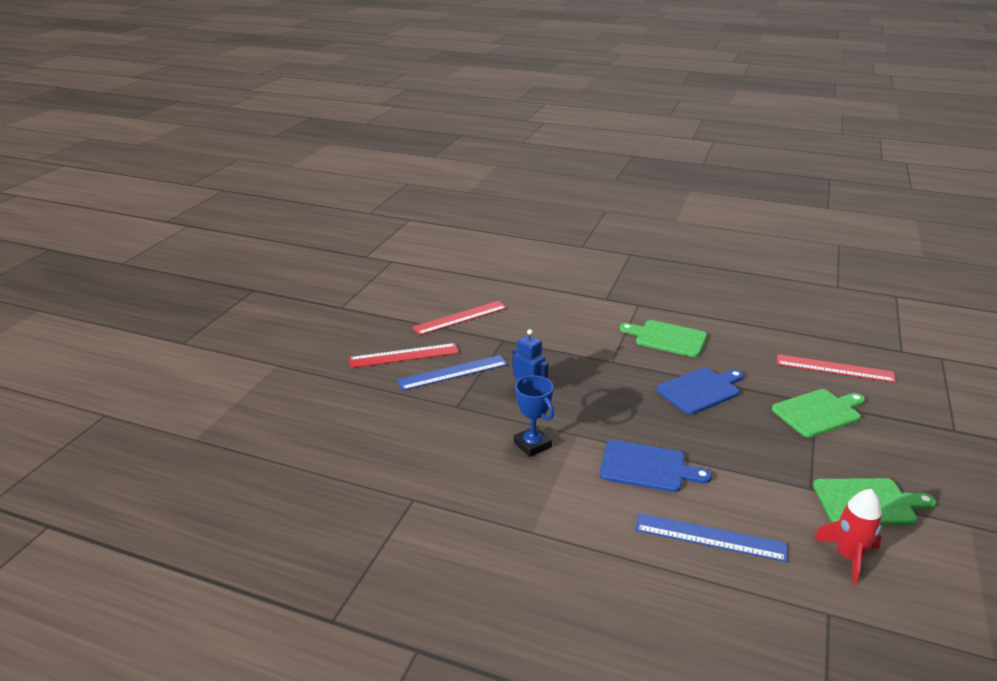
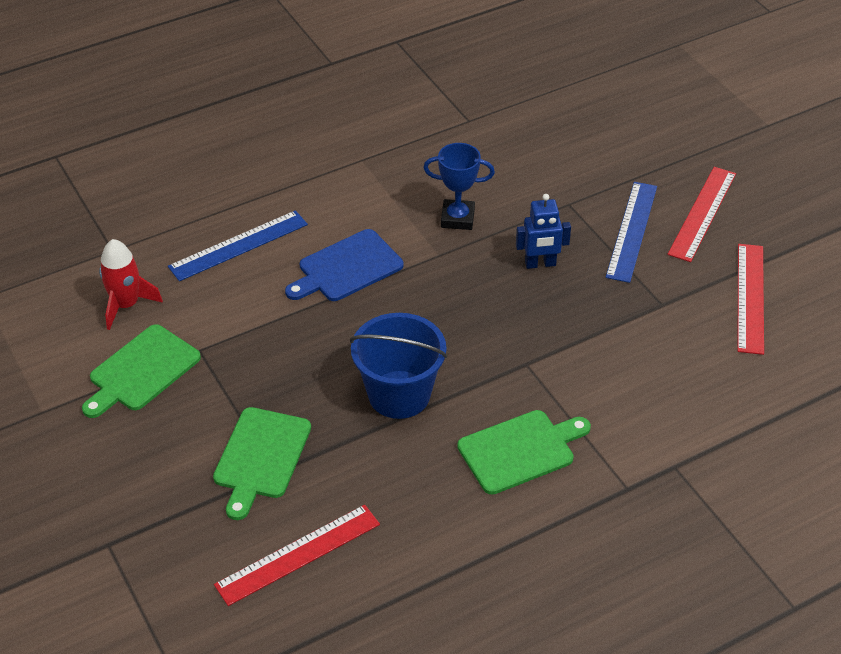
camera: 130 degrees right, 15 degrees up
blue cutting board [657,368,744,415] -> blue bucket [350,313,447,419]

